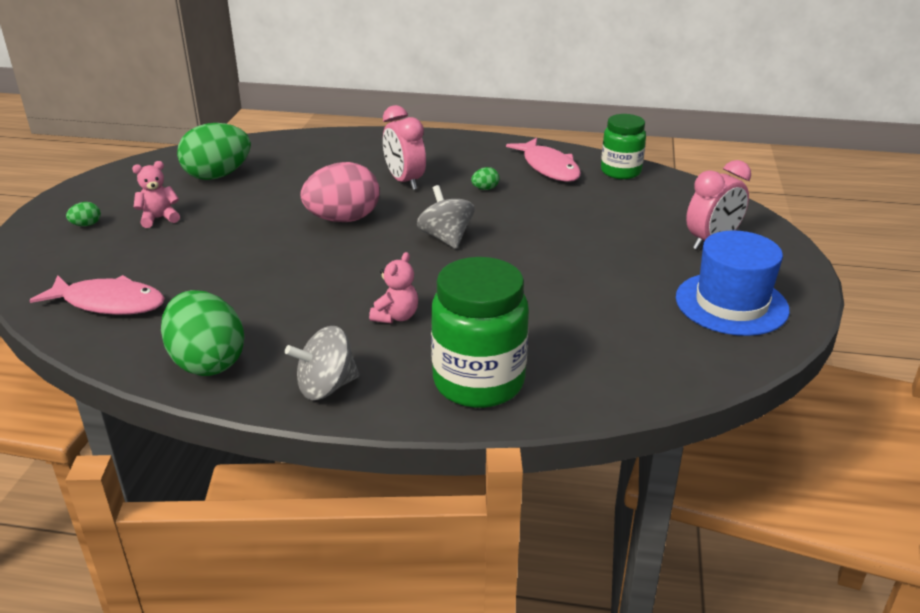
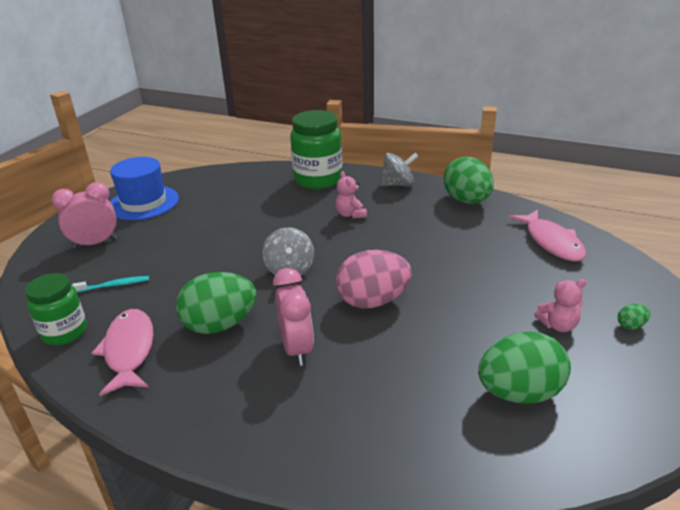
camera: 165 degrees left, 0 degrees up
pink fish [29,275,165,315] -> pink fish turned 135 degrees counterclockwise [509,210,587,261]
pink teddy bear [369,252,418,323] -> pink teddy bear turned 60 degrees counterclockwise [336,171,367,219]
green egg [471,167,500,190] -> green egg [176,272,257,334], size x2.46
none -> turquoise toothbrush [72,276,149,293]

